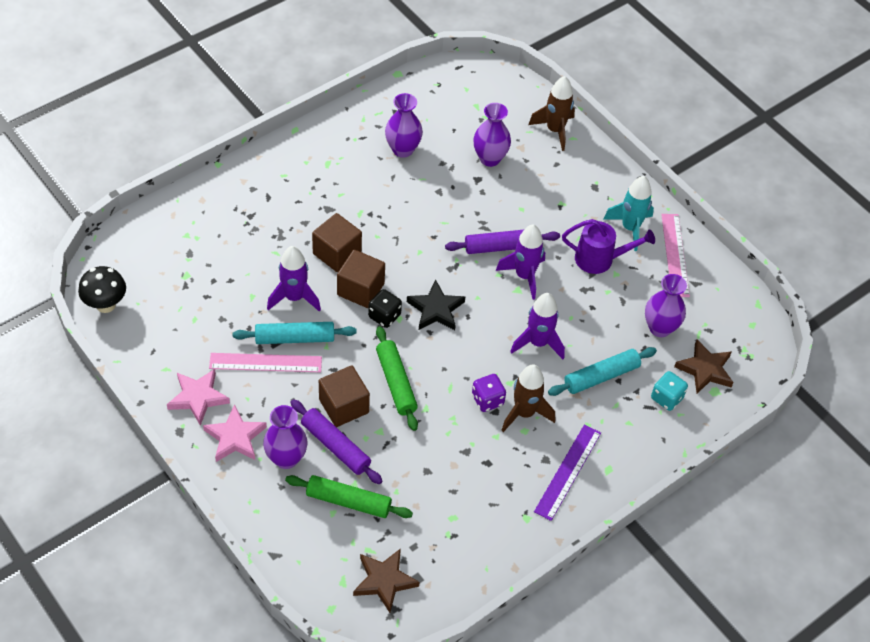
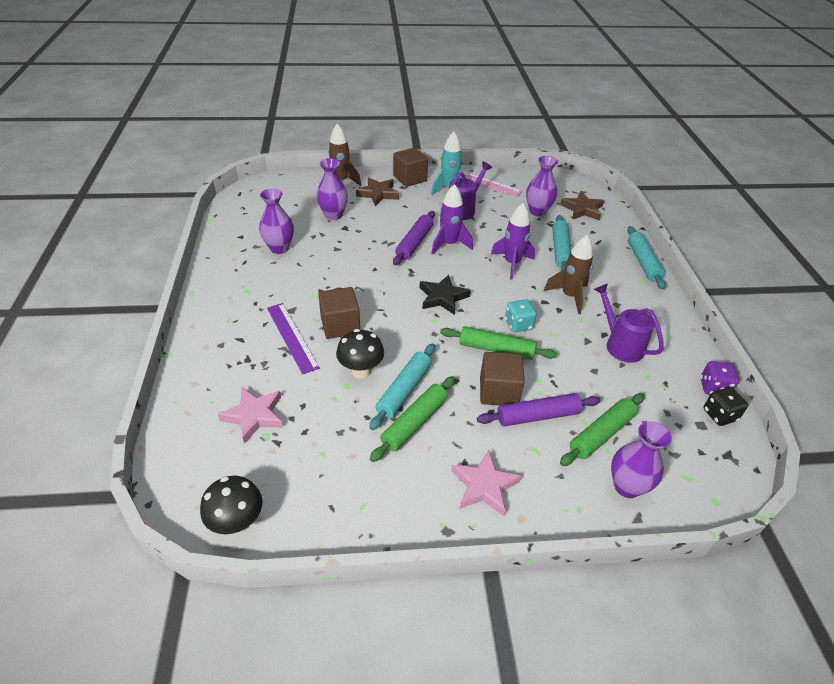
camera: 55 degrees left, 10 degrees down
pink star [167,369,230,425] -> pink star moved to [218,387,283,444]
pink ruler [209,353,322,372] -> green rolling pin [370,376,455,462]
purple vase [263,405,307,469] -> purple vase moved to [611,421,672,498]
purple rocket [267,246,321,312] -> black mushroom [336,329,384,379]
brown cube [337,250,385,308] -> brown cube moved to [393,147,428,187]
brown star [353,548,420,613] -> brown star moved to [356,177,399,206]
black dice [368,289,402,328] -> black dice moved to [703,387,748,426]
purple dice [472,374,506,412] -> purple dice moved to [700,361,739,395]
purple ruler [534,424,601,521] -> purple ruler moved to [267,303,320,374]
turquoise dice [651,371,688,411] -> turquoise dice moved to [505,299,537,332]
none -> purple watering can [594,283,664,363]
none -> turquoise rolling pin [627,226,666,289]

